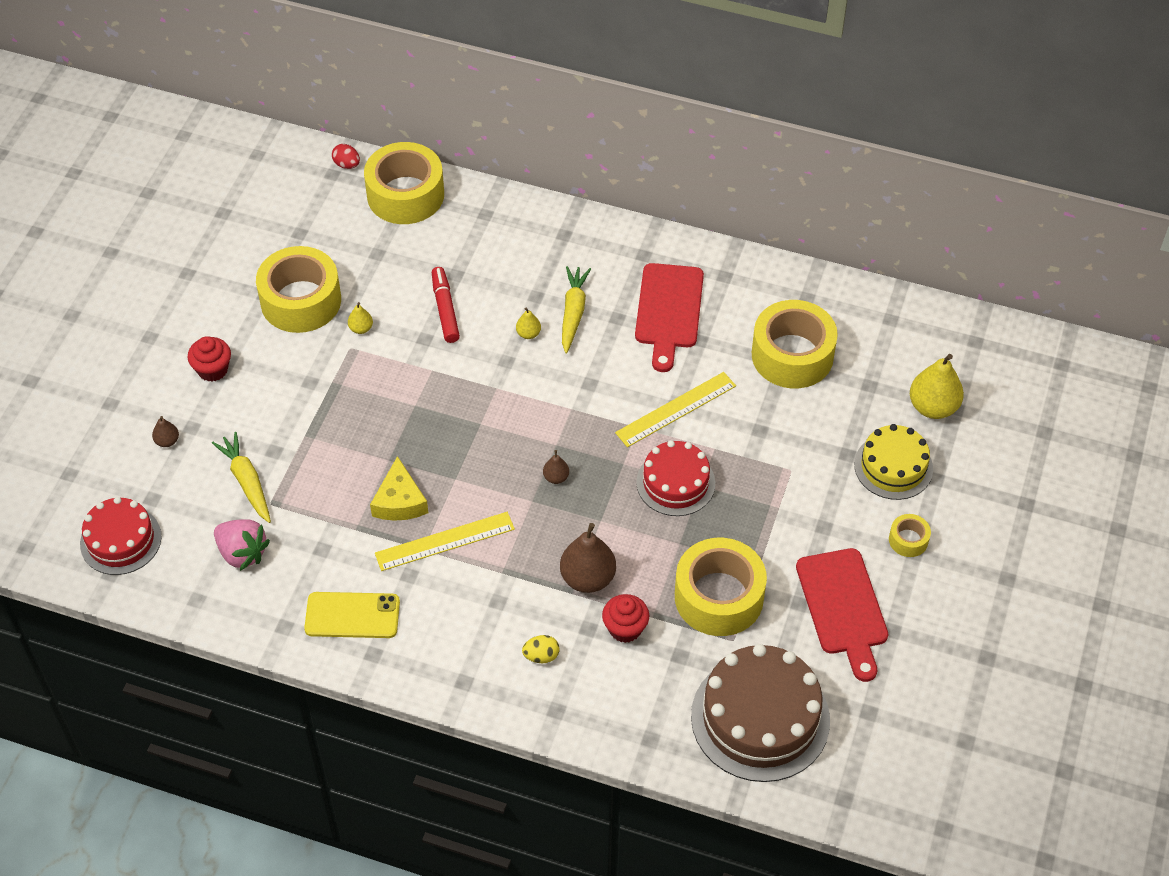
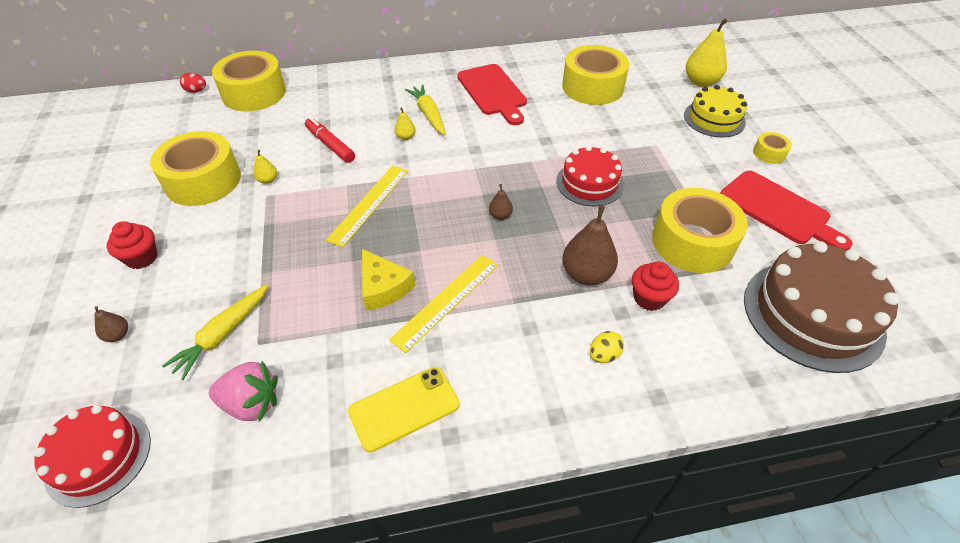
camera: 30 degrees left, 5 degrees down
yellow carrot [212,432,271,523] -> yellow carrot turned 90 degrees counterclockwise [162,284,268,380]
yellow ruler [615,372,736,447] -> yellow ruler moved to [326,166,408,247]

